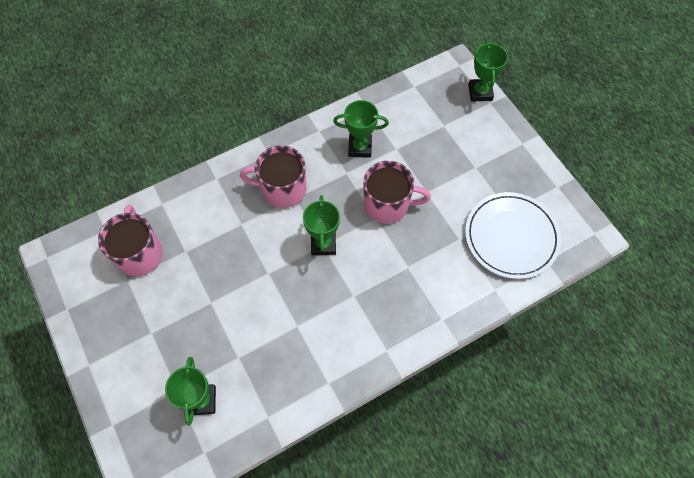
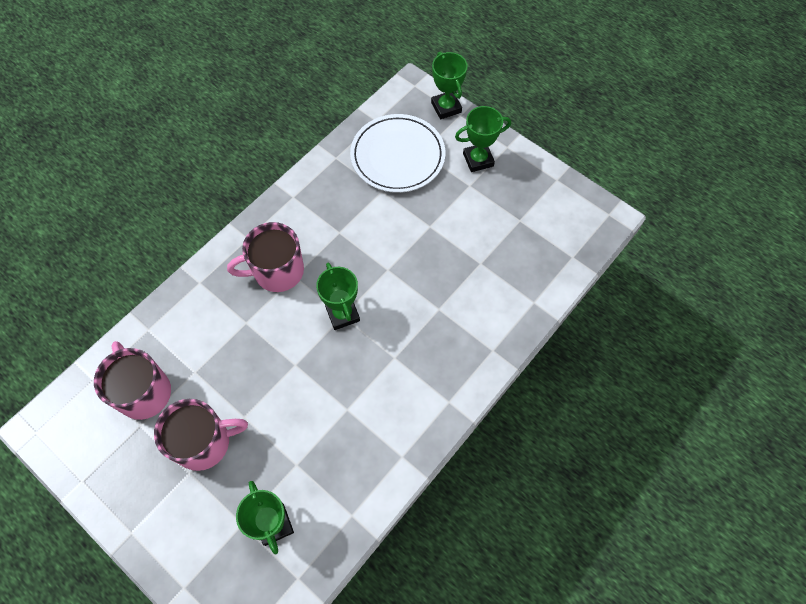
camera: 20 degrees left, 0 degrees up
green trophy [333,100,389,158] -> green trophy moved to [455,106,511,172]
pink mug [363,161,431,224] -> pink mug moved to [154,399,248,471]
white plate [465,192,561,279] -> white plate moved to [350,114,445,193]

